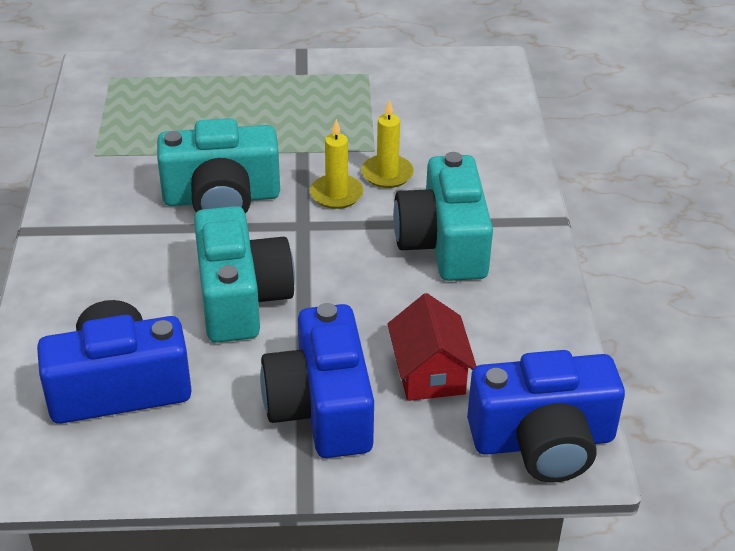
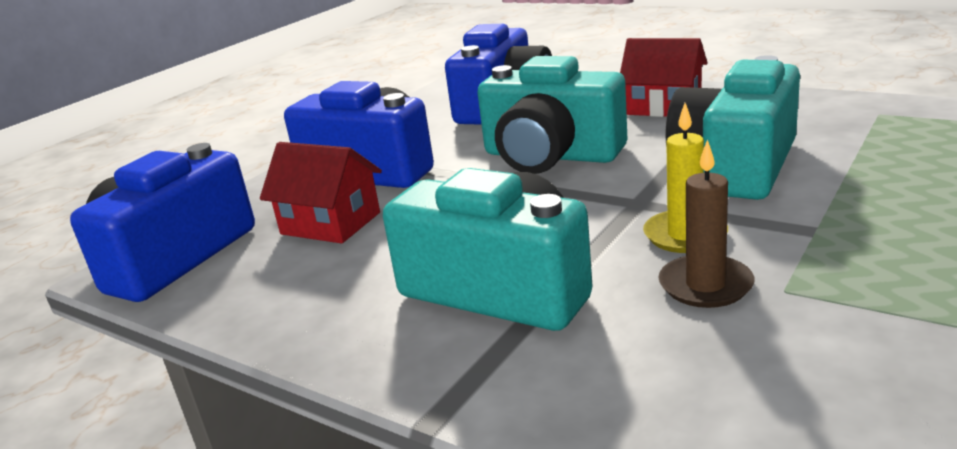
camera: 130 degrees right, 15 degrees down
yellow candle [361,99,414,188] -> brown candle [658,139,754,308]
none -> red house [620,38,708,117]

